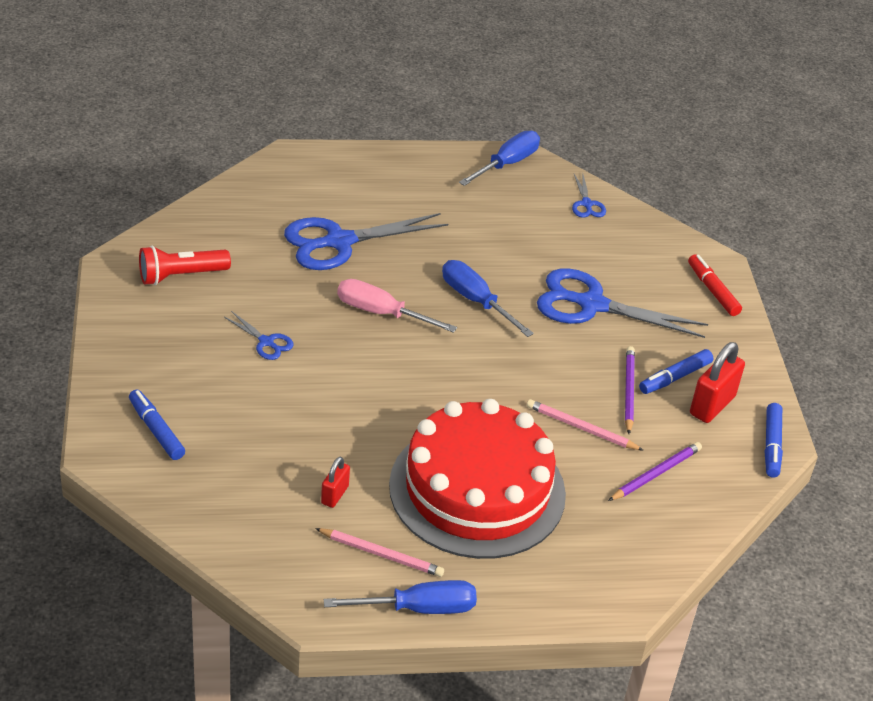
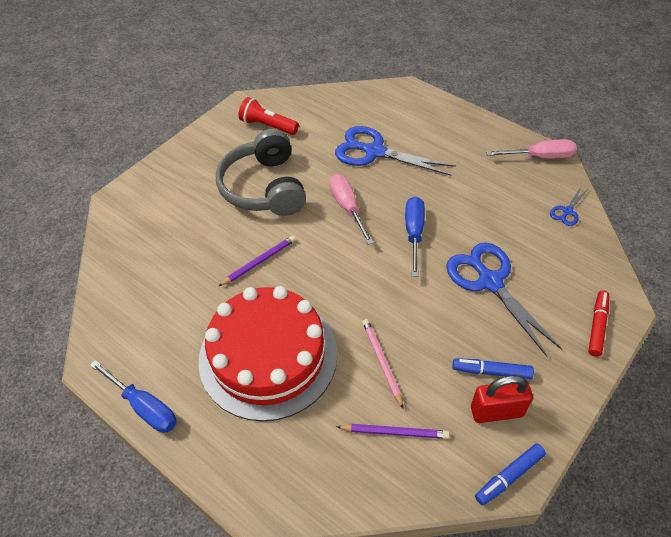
camera: 50 degrees right, 10 degrees up
blue marker [129,389,185,460] -> none
blue scissors [224,311,293,360] -> grey headphones [216,129,306,216]
pink pencil [315,528,444,577] -> none
red padlock [321,457,350,508] -> none
blue screwdriver [459,131,540,186] -> pink screwdriver [486,139,577,159]
purple pencil [625,346,635,434] -> purple pencil moved to [219,236,296,286]

